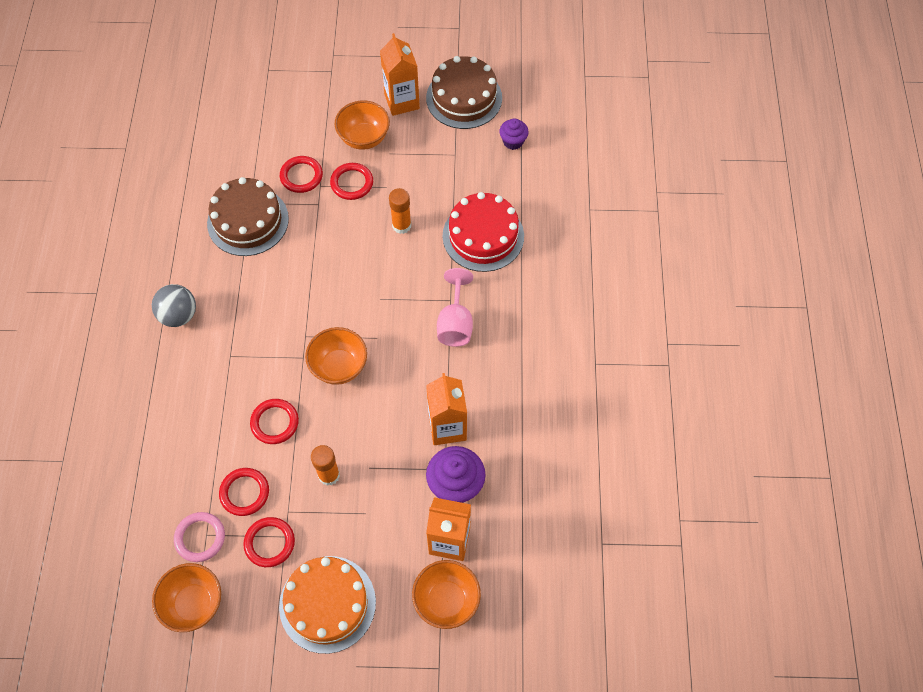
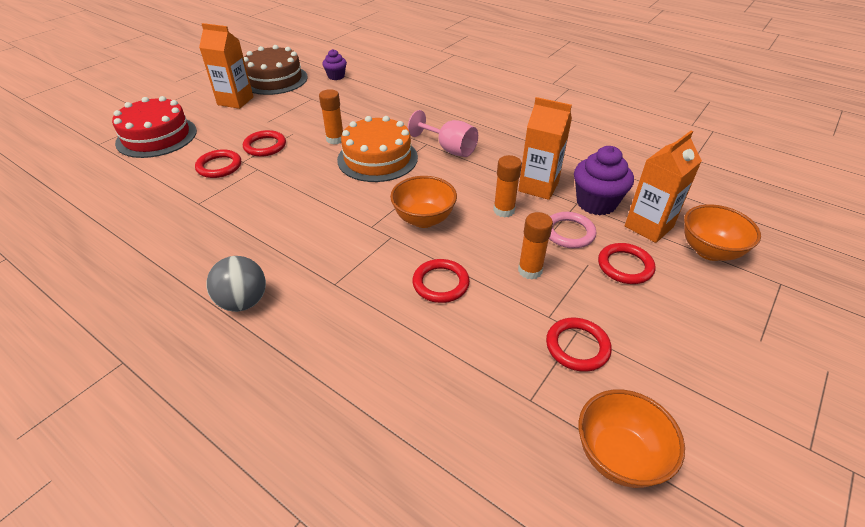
camera: 55 degrees left, 20 degrees down
pink ring [174,512,225,562] -> pink ring moved to [549,212,596,248]
brown cake [207,177,289,256] -> none
red ring [219,468,269,516] -> red ring moved to [598,243,655,284]
orange cake [279,556,376,654] -> orange cake moved to [337,116,418,182]
orange bowl [335,100,390,150] -> none
red cake [443,192,524,272] -> red cake moved to [112,96,197,158]
none -> orange glue stick [493,155,522,218]

